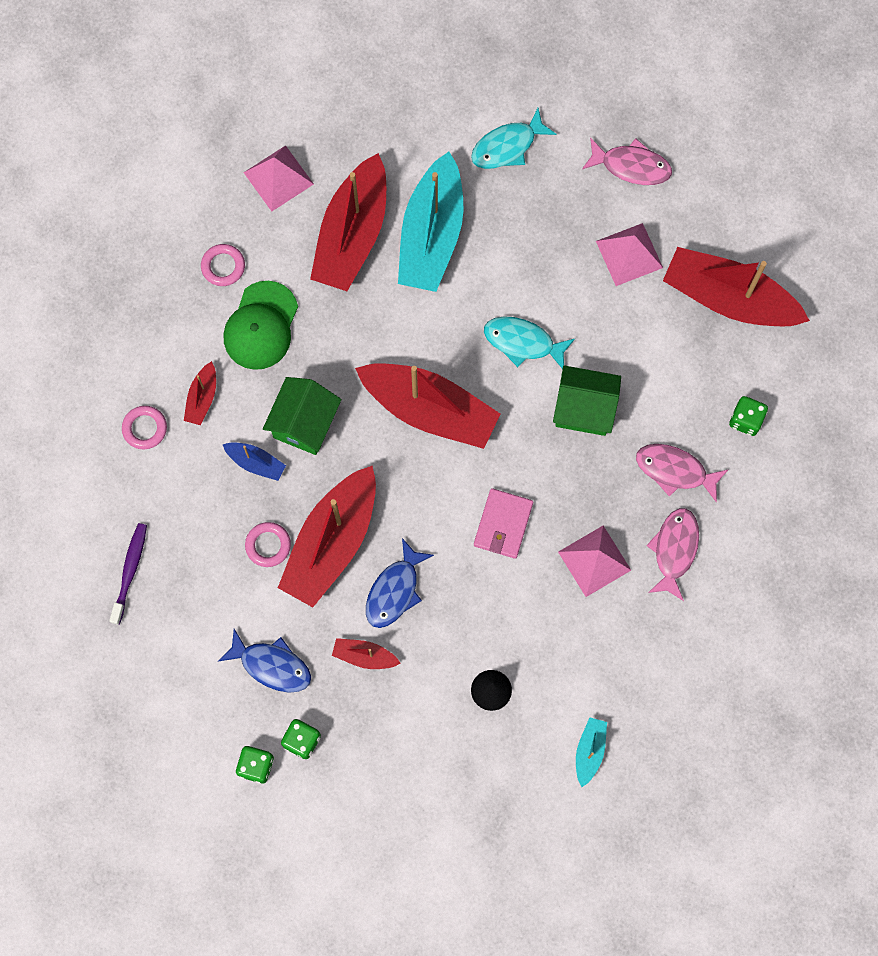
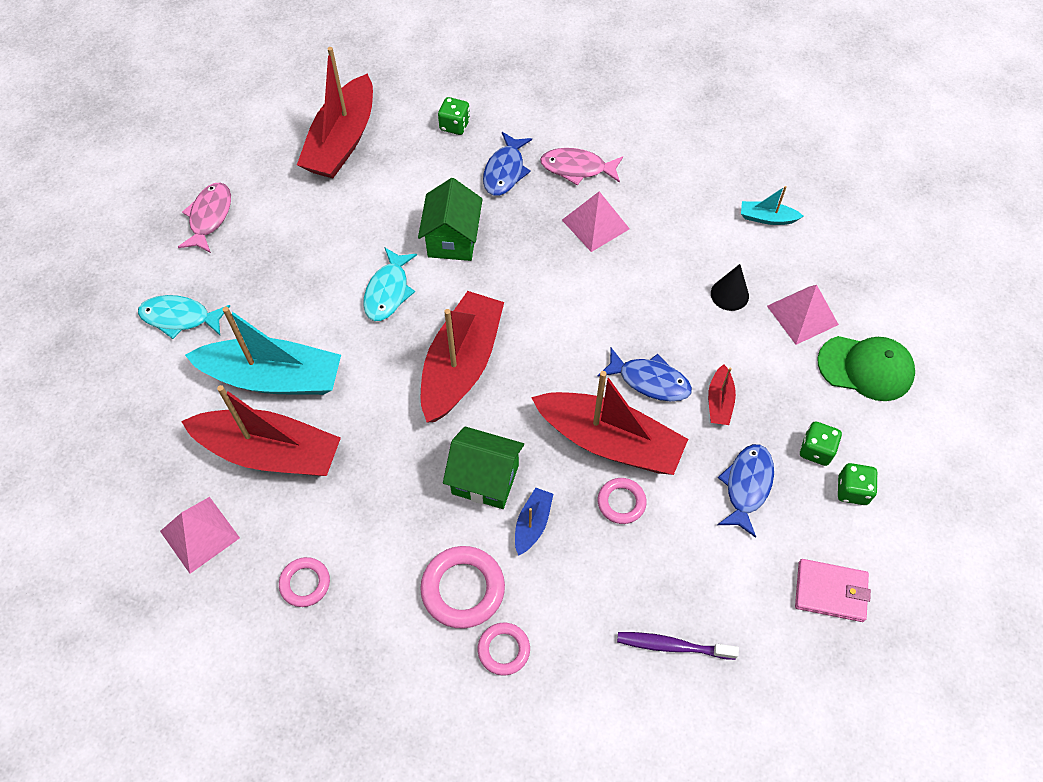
camera: 95 degrees left, 15 degrees down
red boat [184,361,216,425] -> pink ring [420,546,505,629]
green cap [224,281,298,370] -> green cap moved to [817,336,915,401]
turquoise fish [471,108,557,169] -> turquoise fish turned 135 degrees clockwise [138,295,230,339]
pink wallet [474,488,533,559] -> pink wallet moved to [795,559,871,622]
pink pyramid [596,223,663,286] -> pink pyramid moved to [767,285,839,345]
pink fish [636,444,729,503] -> blue fish [483,132,532,196]

